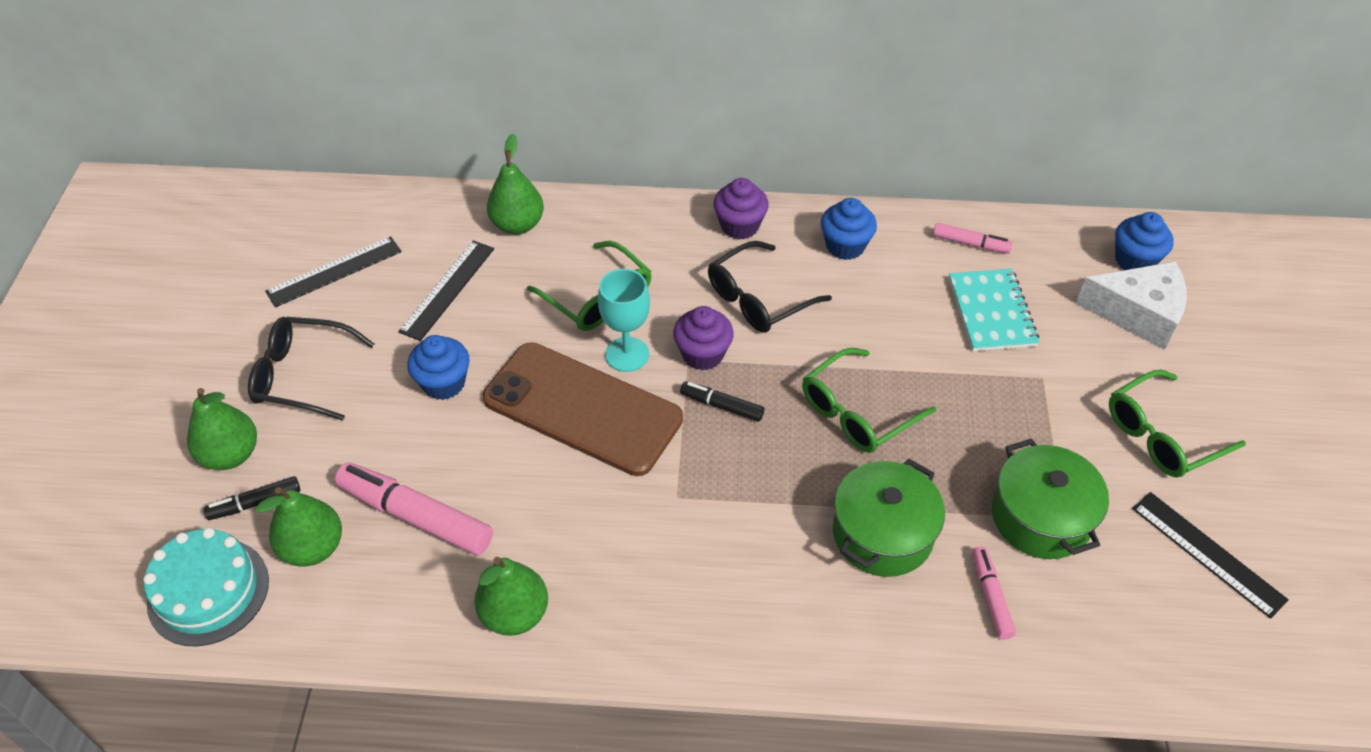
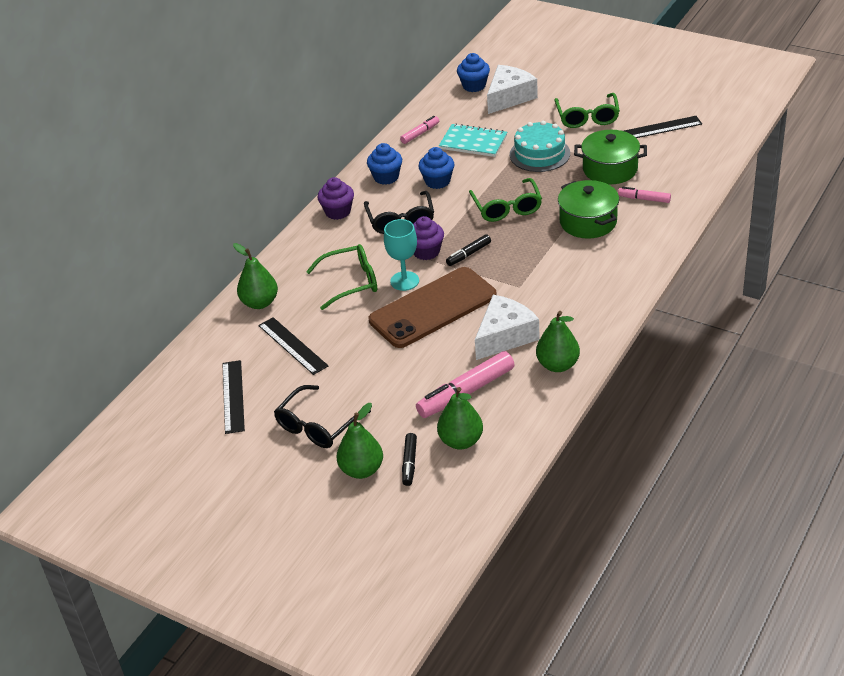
camera: 60 degrees left, 10 degrees down
turquoise cake [143,528,269,646] -> turquoise cake moved to [510,121,570,172]
blue cupcake [407,335,470,400] -> blue cupcake moved to [418,147,454,189]
none -> white cheese [475,295,540,360]

